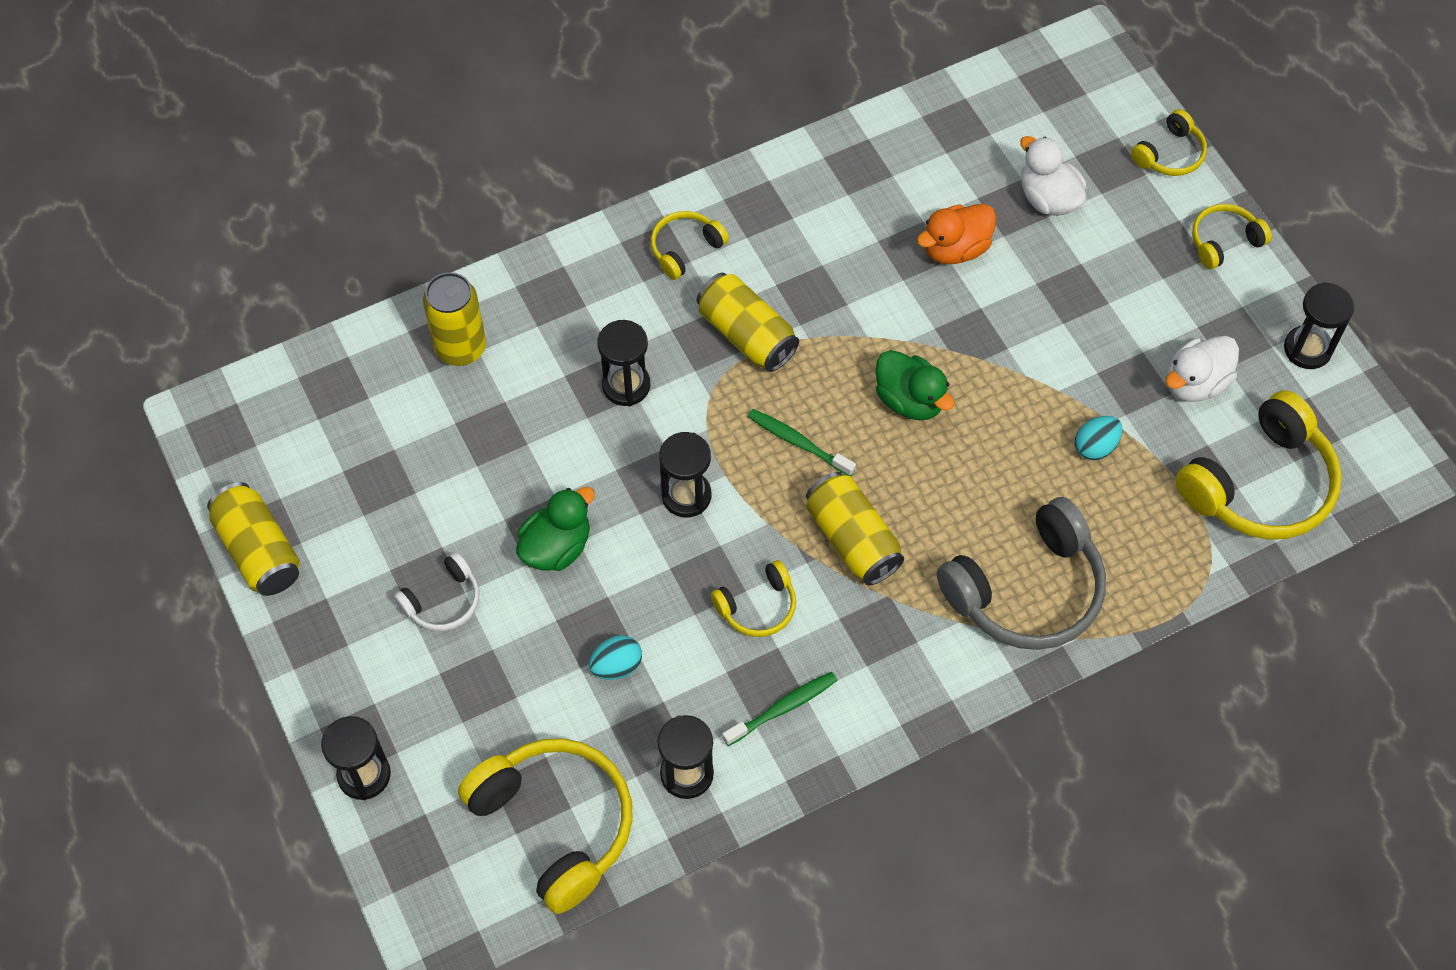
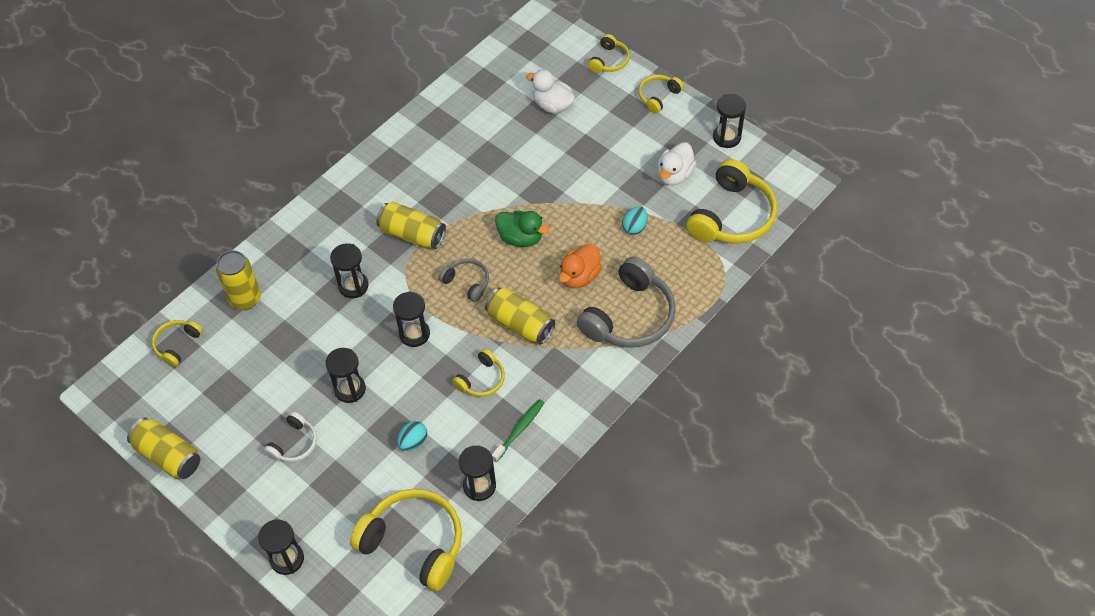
camera: 20 degrees left, 5 degrees down
green duck [516,487,595,571] -> black hourglass [325,348,366,403]
yellow headphones [651,211,729,280] -> yellow headphones moved to [152,320,203,367]
green toothbrush [748,409,856,476] -> grey headphones [439,258,489,302]
orange duck [917,204,996,264] -> orange duck moved to [558,244,602,288]

